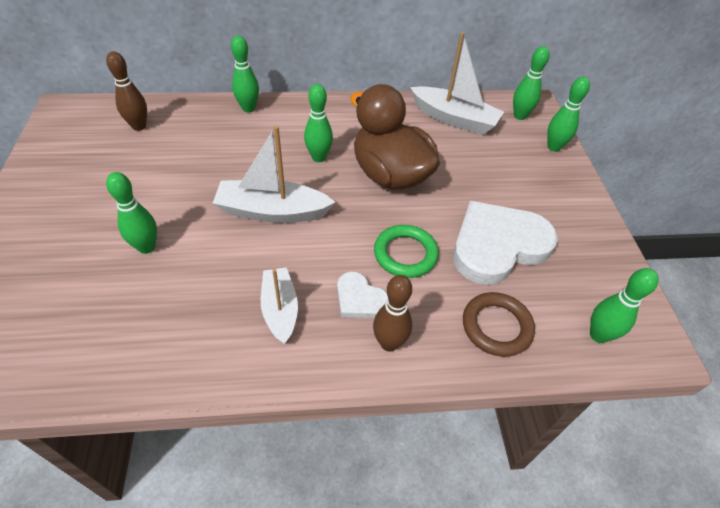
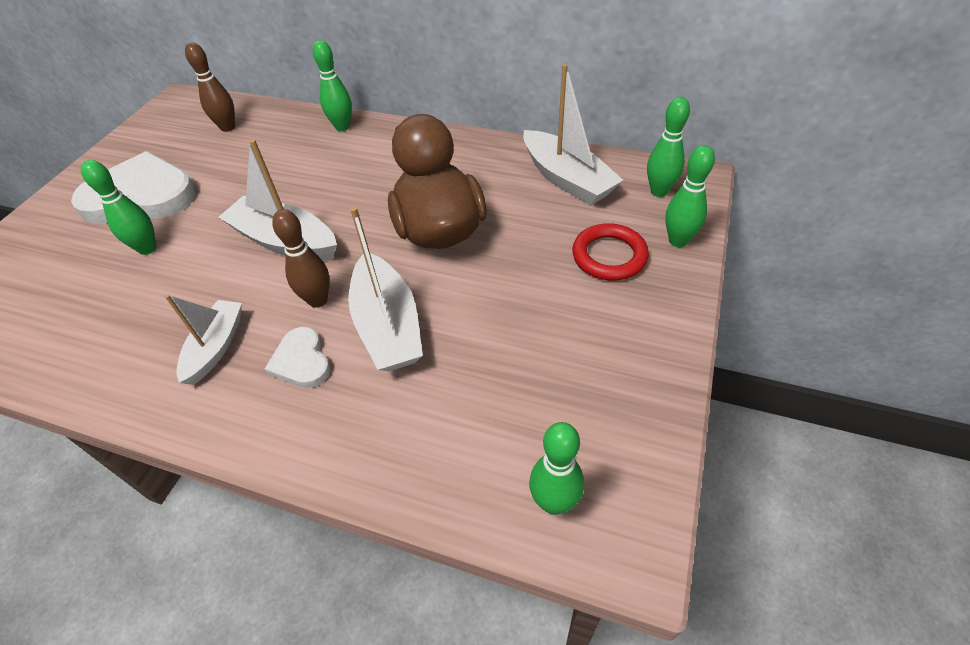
camera: 30 degrees right, 0 degrees up
green bowling pin [304,84,333,162] -> none
brown bowling pin [373,275,412,351] -> brown bowling pin moved to [272,209,330,308]
green ring [374,225,439,278] -> white boat [348,207,423,372]
white heart [453,201,558,285] -> white heart moved to [71,151,196,224]
brown ring [463,292,535,357] -> none
none -> red ring [572,223,649,280]

